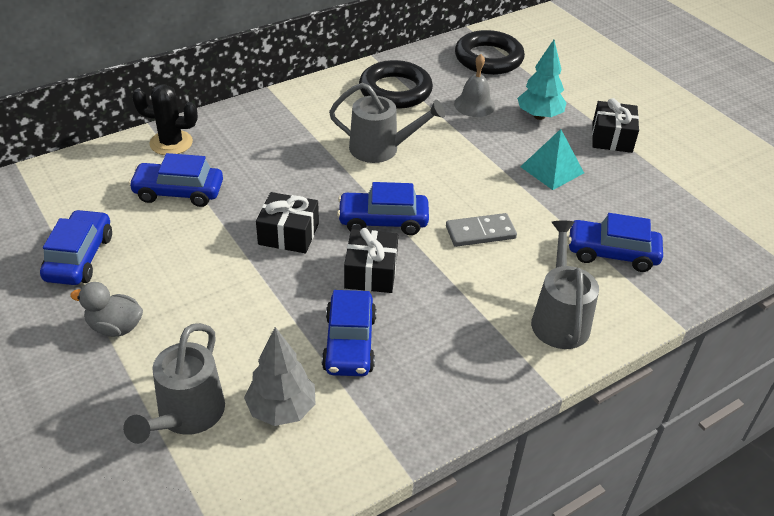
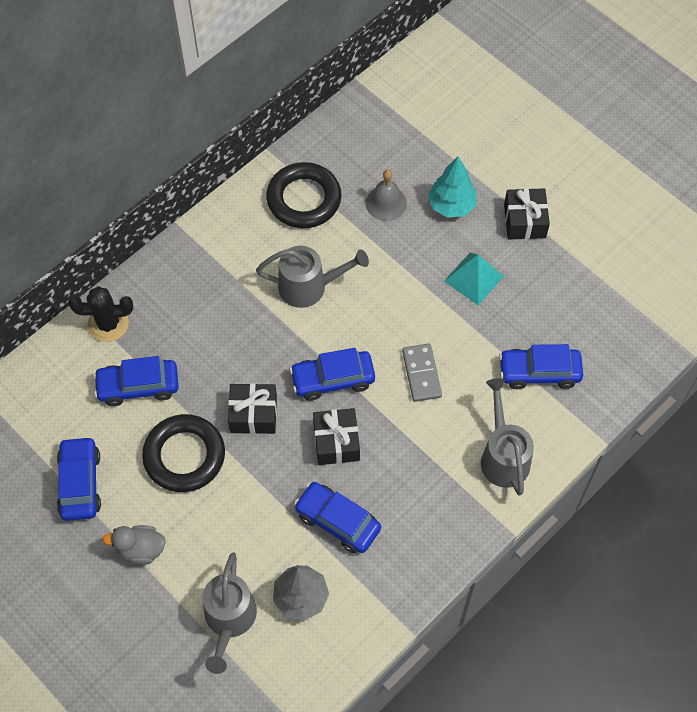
camera: 10 degrees left, 20 degrees up
blue car [322,290,377,376] -> blue car turned 135 degrees clockwise [294,482,381,554]
grey domino [446,213,517,247] -> grey domino turned 75 degrees counterclockwise [402,343,442,402]
black ring [455,30,525,75] -> black ring moved to [142,414,225,492]

